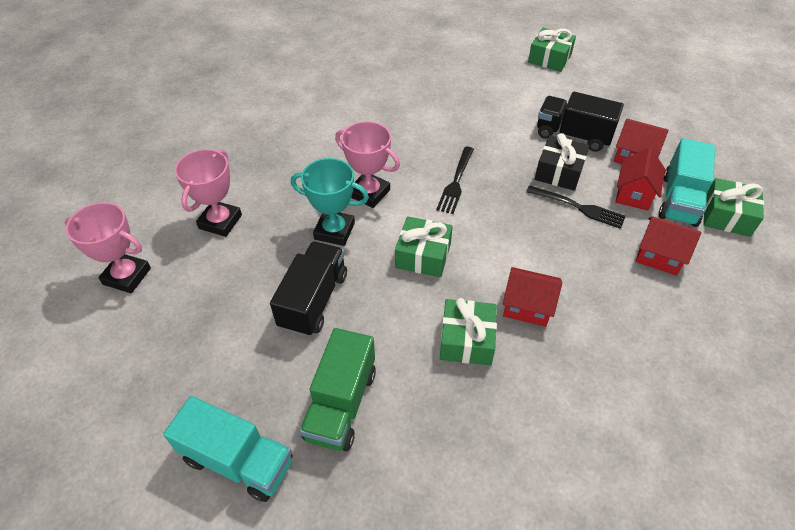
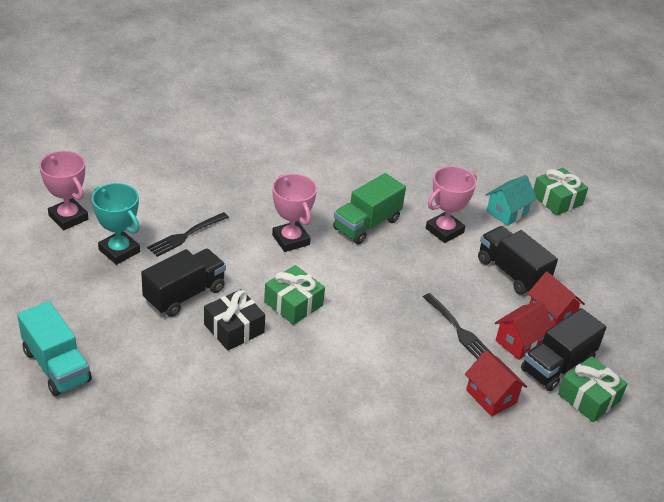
camera: 25 degrees right, 10 degrees down
pink trophy [175,149,242,237] -> pink trophy moved to [426,166,477,243]
turquoise trophy [291,158,369,246] -> turquoise trophy moved to [92,183,140,265]
green truck [299,328,376,451] -> green truck moved to [333,173,406,244]
black fork [436,147,474,214] -> black fork moved to [147,212,229,257]
green gift [440,298,497,365] -> none
red house [503,267,563,327] -> none
black gift [535,133,590,191] -> black gift moved to [204,289,265,351]
turquoise truck [659,138,715,227] -> black truck [521,308,606,391]
none -> turquoise house [486,175,537,226]

